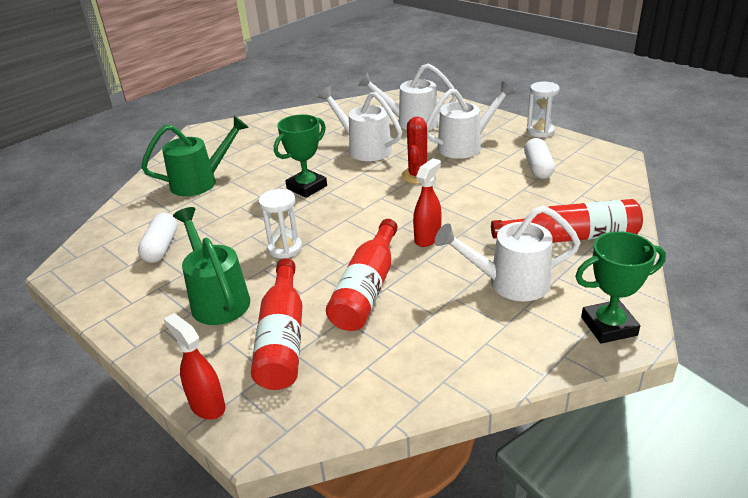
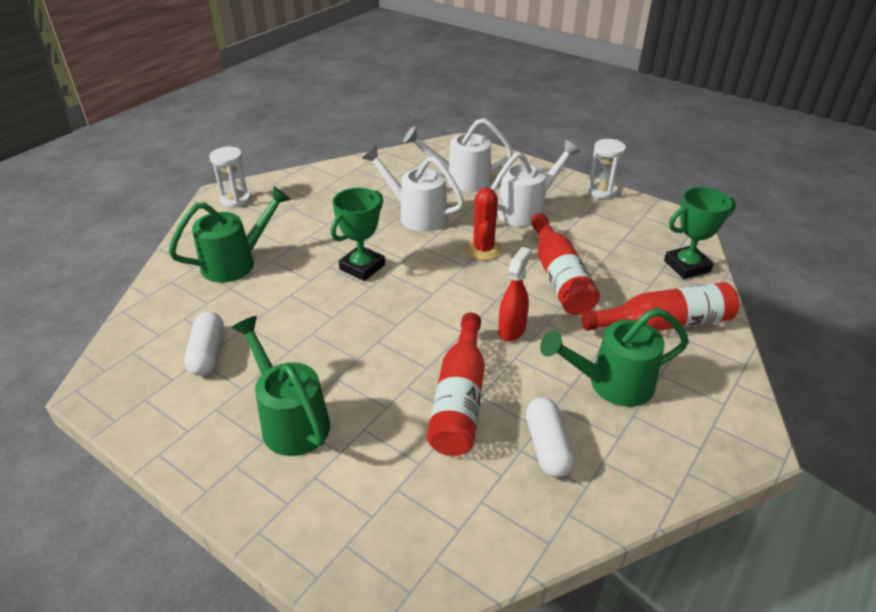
camera: 10 degrees left, 5 degrees up
red spray bottle [164,313,225,420] -> none
red bottle [251,258,303,390] -> red bottle moved to [531,213,600,315]
white hourglass [259,189,302,258] -> white hourglass moved to [210,147,251,208]
white watering can [435,205,580,301] -> green watering can [540,308,689,407]
white capsule [524,138,555,179] -> white capsule moved to [526,397,575,478]
green trophy [575,231,666,344] -> green trophy moved to [664,187,736,279]

